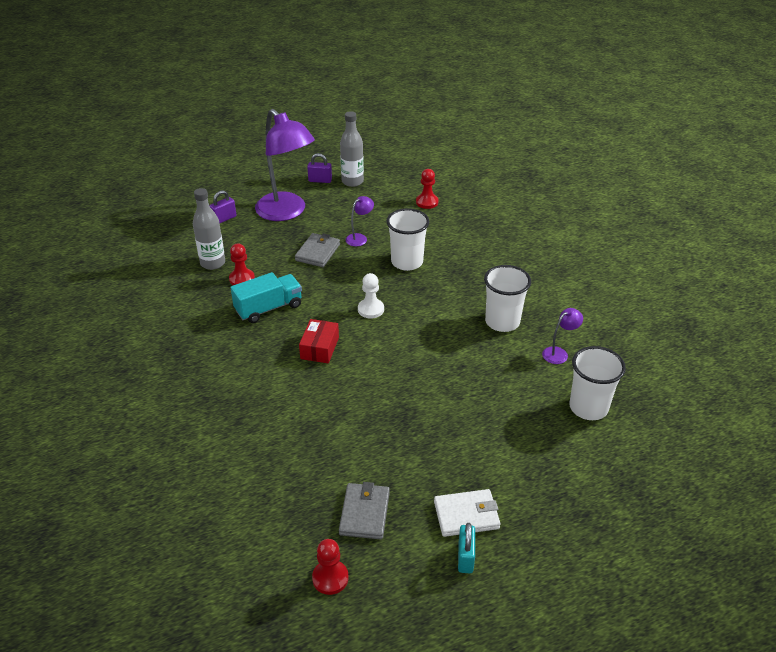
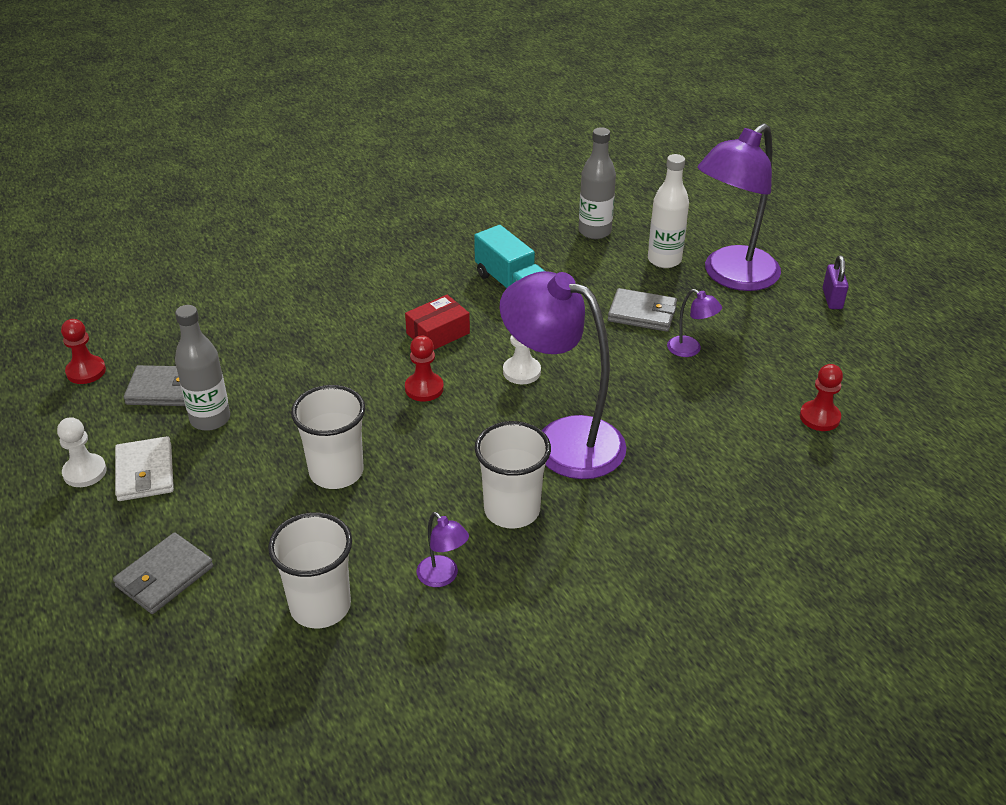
camera: 85 degrees right, 0 degrees up
purple padlock [210,190,236,224] -> none
red pawn [229,243,255,285] -> red pawn moved to [405,335,444,402]
red box [299,319,339,363] -> red box turned 45 degrees counterclockwise [405,295,470,350]
grey bottle [340,111,364,187] -> grey bottle moved to [175,305,230,431]
white cup [386,208,430,271] -> white cup moved to [291,385,365,489]
turquoise padlock [458,523,475,573] -> white pawn [57,417,107,487]
none -> grey wallet [113,533,214,614]
none -> purple lamp [499,271,627,479]
none -> white bottle [648,154,689,268]

